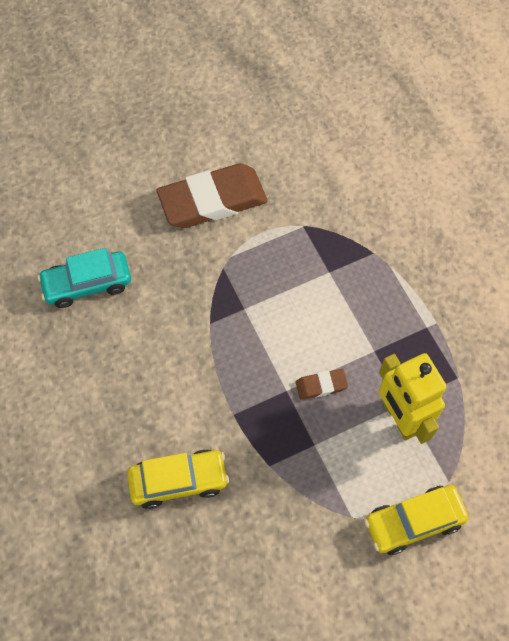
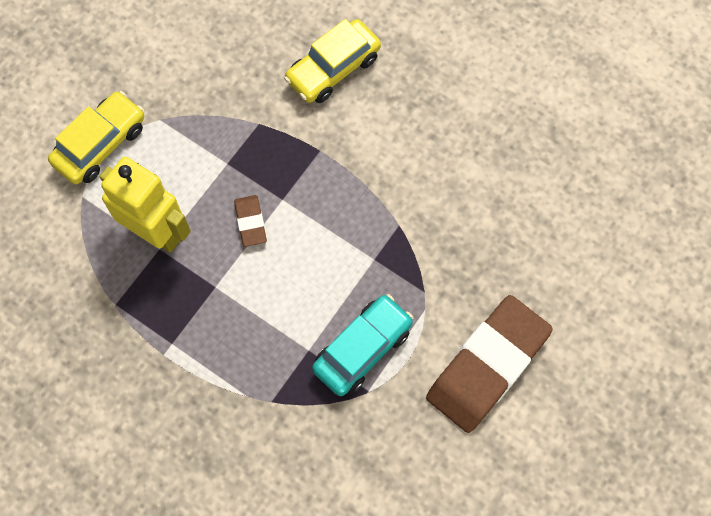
camera: 150 degrees right, 5 degrees up
turquoise car [37,248,131,308] -> turquoise car moved to [312,294,413,396]
brown eraser [296,369,348,400] -> brown eraser turned 60 degrees counterclockwise [234,195,267,247]

